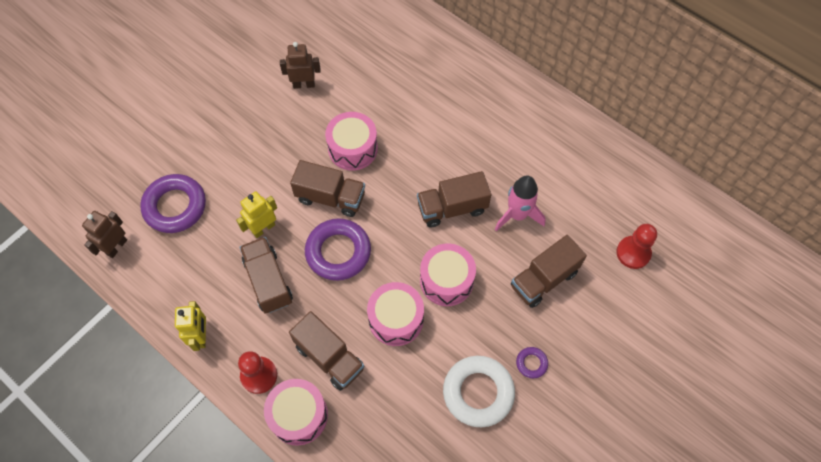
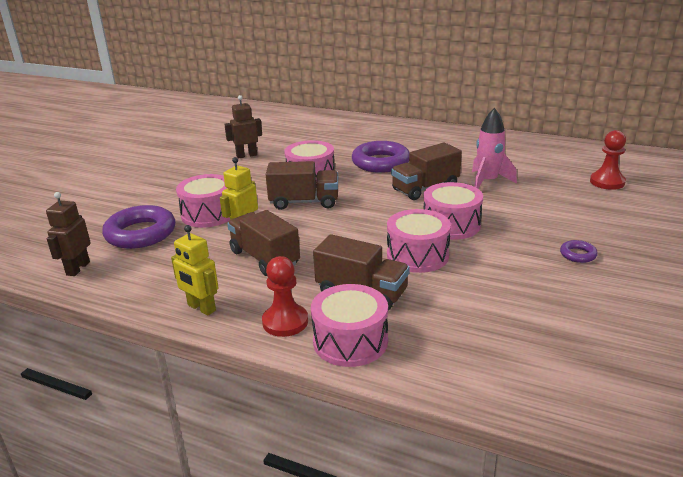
camera: 15 degrees left, 35 degrees down
yellow robot [175,301,206,351] -> yellow robot turned 150 degrees clockwise [171,225,218,316]
purple ring [305,218,371,281] -> purple ring moved to [352,141,410,173]
white ring [443,356,515,427] -> none
brown truck [511,235,587,308] -> none
none -> pink drum [176,174,230,228]

